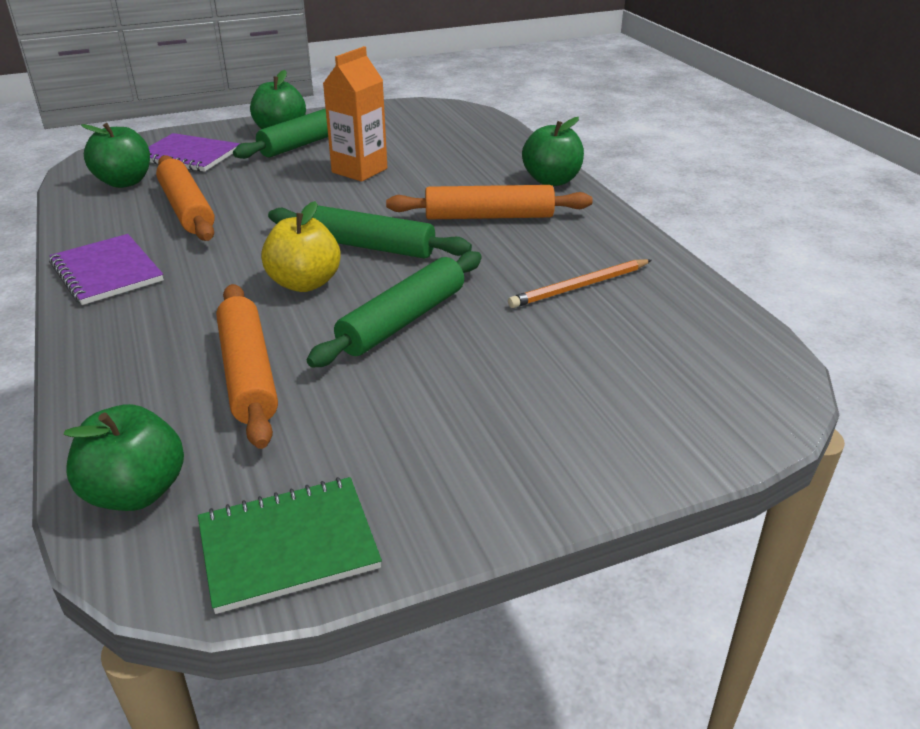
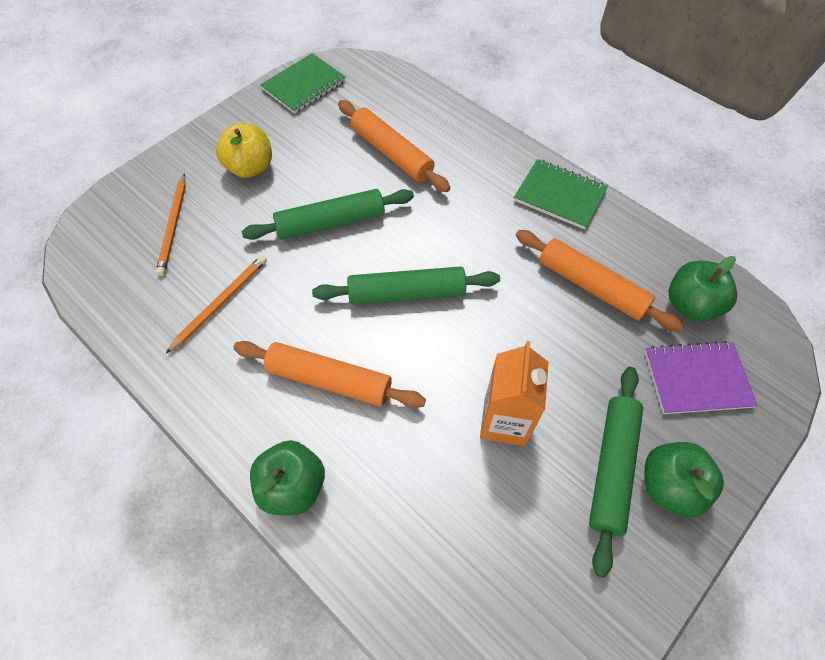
camera: 155 degrees right, 25 degrees up
purple notebook [49,234,164,305] -> green notebook [514,159,608,230]
green apple [64,404,184,511] -> none
yellow apple [261,201,341,292] -> yellow apple moved to [216,123,272,178]
green rolling pin [307,251,482,367] -> green rolling pin turned 60 degrees clockwise [242,189,414,240]
orange rolling pin [386,185,593,219] -> orange rolling pin turned 45 degrees clockwise [233,341,426,408]
none -> orange pencil [156,173,186,276]

